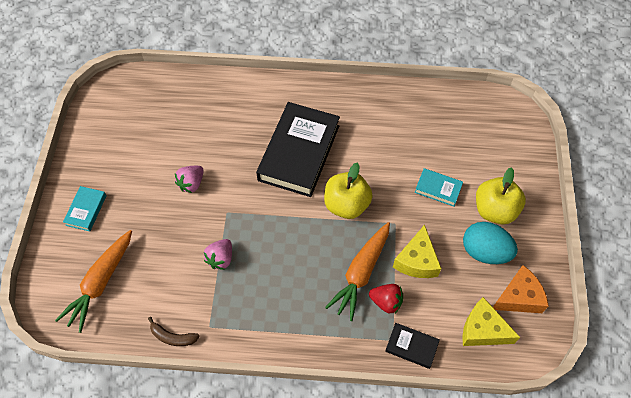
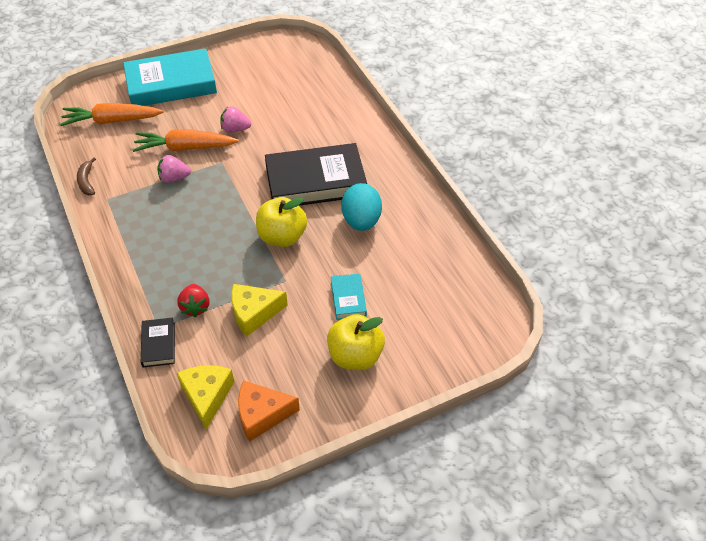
camera: 60 degrees right, 10 degrees down
turquoise book [63,186,107,231] -> turquoise book [123,48,217,106], size x2.20
orange carrot [325,222,390,321] -> orange carrot moved to [133,129,239,152]
turquoise egg [463,222,518,264] -> turquoise egg moved to [341,183,382,231]
orange cheese [493,265,549,313] -> orange cheese turned 135 degrees clockwise [238,380,300,442]

